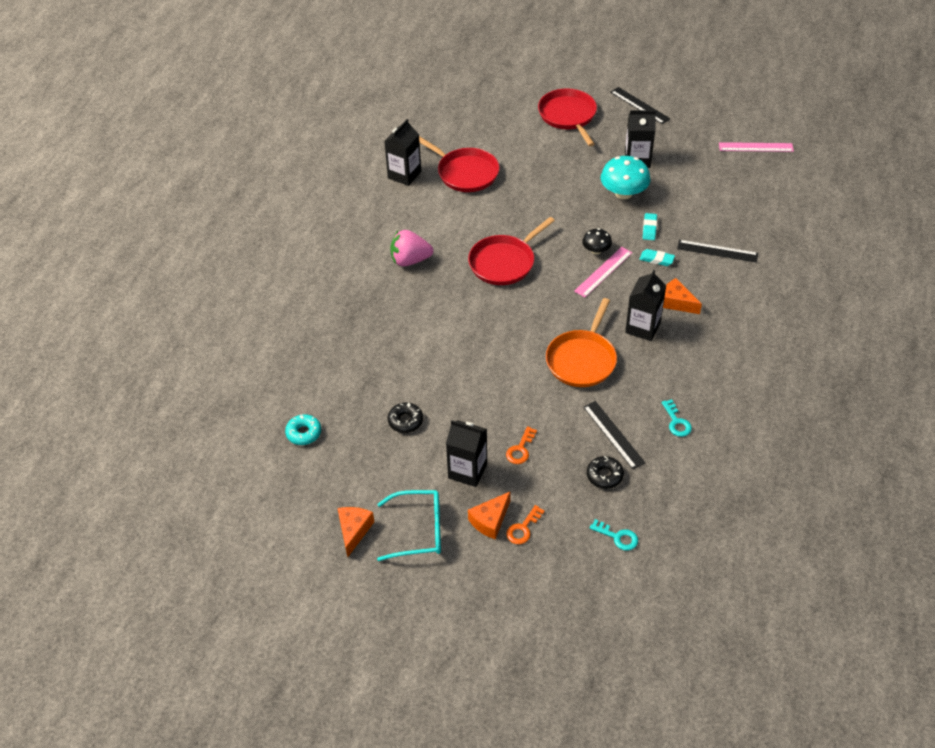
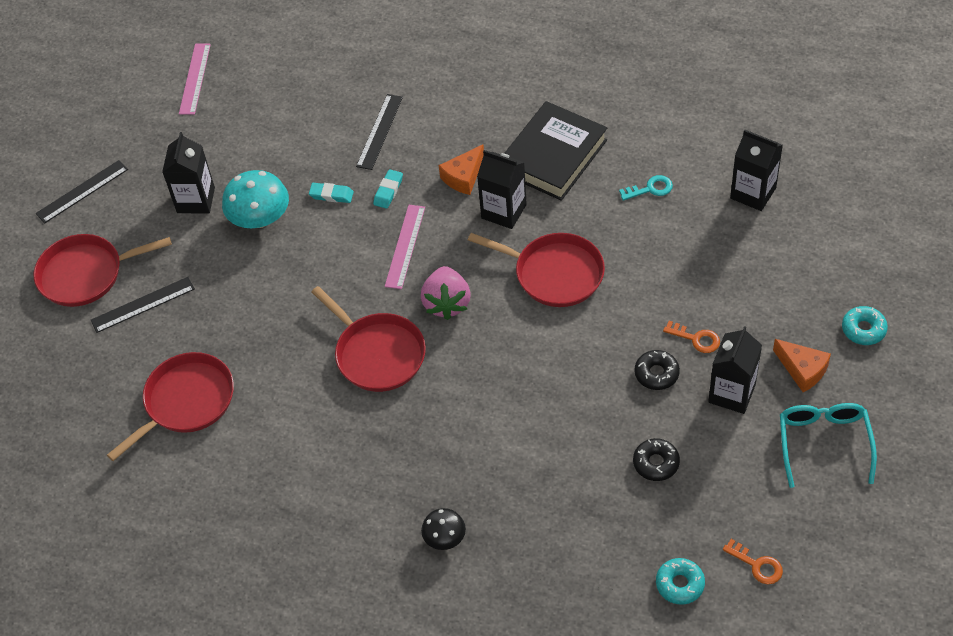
camera: 85 degrees left, 5 degrees up
orange cheese [338,507,374,558] -> none
black carton [384,119,421,186] -> black carton moved to [730,130,783,211]
pink strawberry [390,230,433,266] -> pink strawberry moved to [421,266,471,320]
orange key [506,505,545,544] -> orange key moved to [723,539,783,584]
orange pan [546,298,617,387] -> red pan [468,233,605,307]
pink ruler [574,247,632,297] -> pink ruler turned 60 degrees clockwise [385,205,425,289]
black mushroom [582,228,612,254] -> black mushroom moved to [421,508,466,550]
black ruler [583,401,645,469] -> black ruler moved to [91,277,195,333]
black donut [587,456,624,489] -> black donut moved to [634,350,680,390]
turquoise key [590,519,638,551] -> none
none -> black book [504,101,607,201]
none -> turquoise donut [842,306,888,345]

